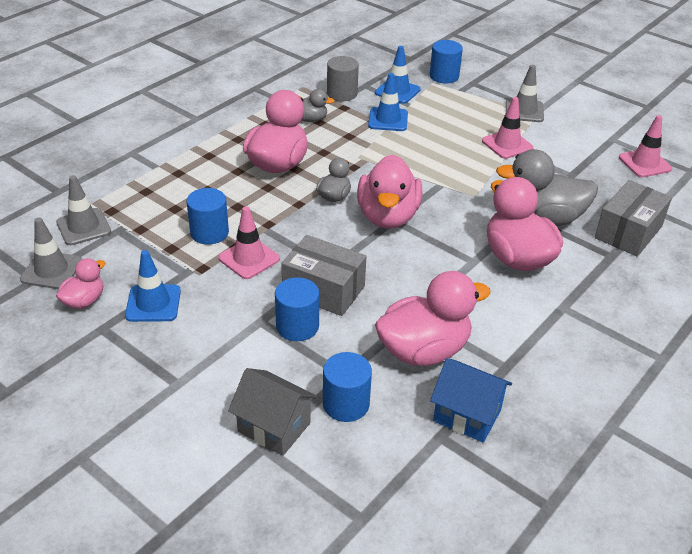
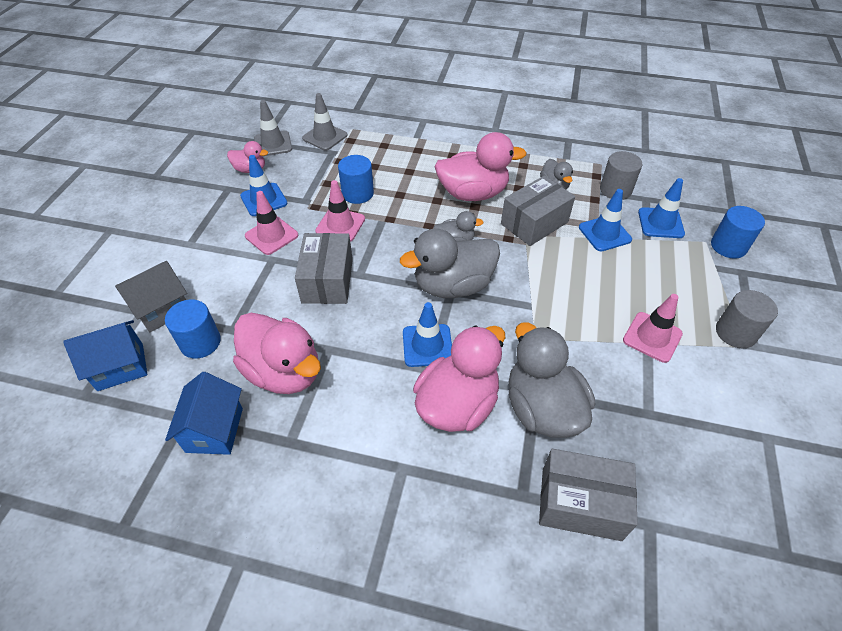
camera: 65 degrees right, 10 degrees up
grey house [228,368,317,456] -> grey house turned 45 degrees clockwise [115,261,187,333]
blue cylinder [275,277,319,341] -> none
pink duck [357,154,423,229] -> grey duck [400,228,500,298]
grey traffic cone [506,65,544,122] -> grey cylinder [716,290,778,348]
pink traffic cone [619,115,672,177] -> pink traffic cone moved to [245,191,298,255]
none -> blue house [63,320,147,391]
none -> blue traffic cone [403,302,452,367]
none -> grey box [501,176,575,246]

